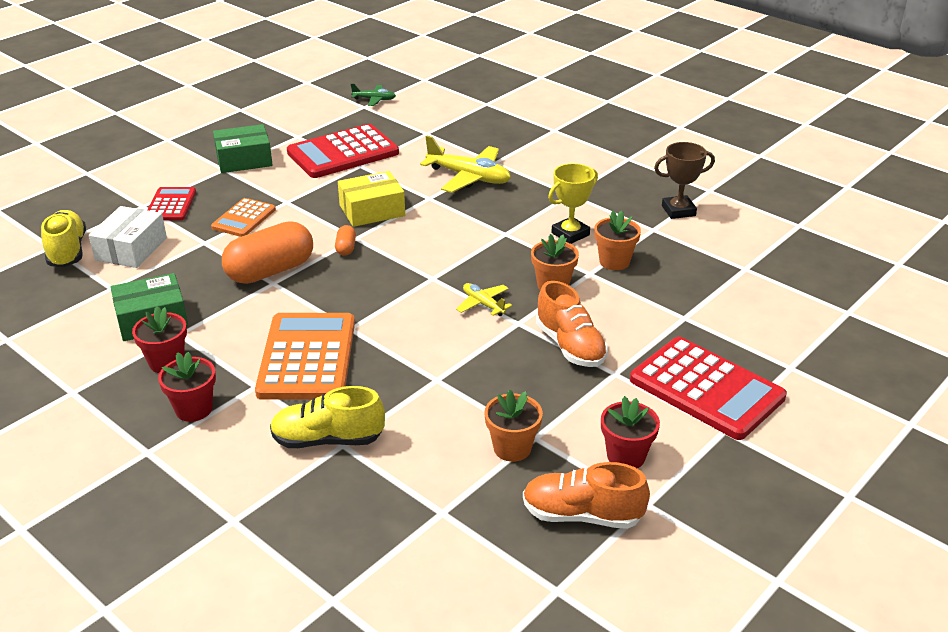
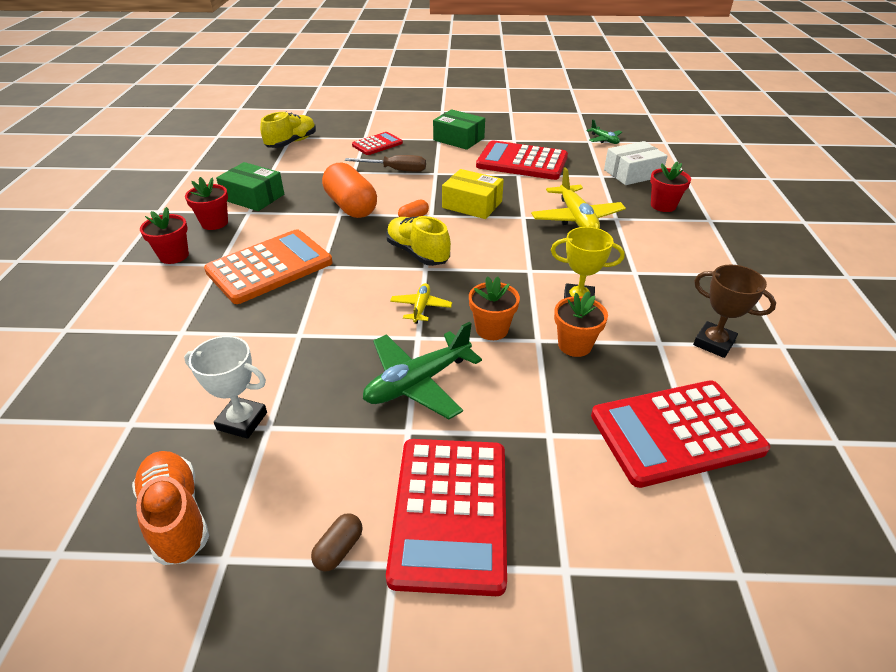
camera: 50 degrees right, 5 degrees up
white box [89,206,167,268] -> white box moved to [604,141,668,185]
orange calculator [211,198,276,237] -> brown screwdriver [345,155,426,172]
orange capsule [222,221,313,284] -> orange capsule turned 45 degrees clockwise [322,162,377,218]
yellow shoe [270,386,385,448] -> yellow shoe moved to [386,216,451,266]
orange flower pot [485,390,543,462] -> white trophy [184,336,267,439]
orange shoe [536,281,608,367] -> green plane [363,322,482,419]
red flower pot [601,396,660,468] -> red flower pot moved to [650,161,691,212]
none -> brown capsule [311,513,363,572]
none -> red calculator [591,381,770,488]

